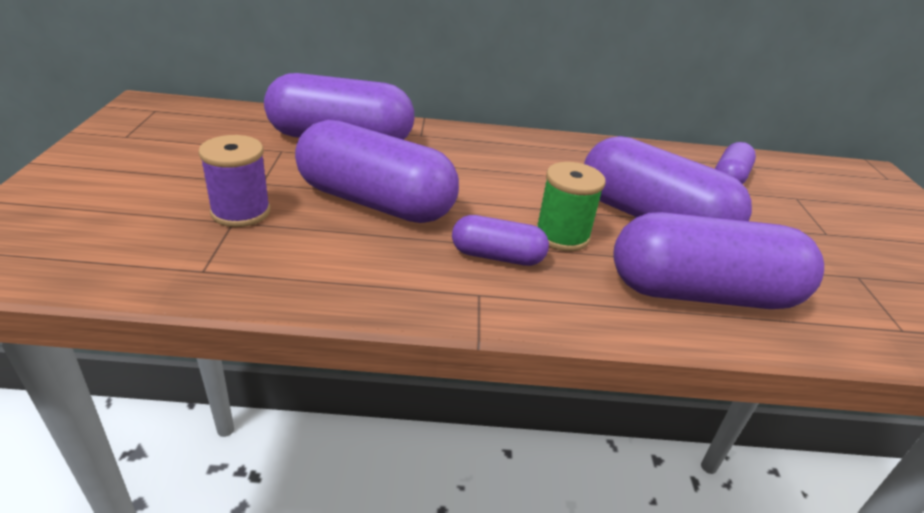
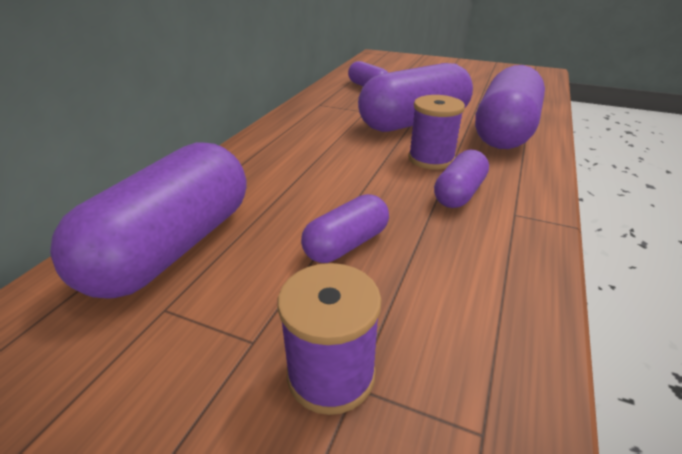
camera: 65 degrees left, 0 degrees up
purple capsule [295,120,459,223] -> purple capsule [301,194,389,263], size x0.51
green spool [536,162,605,251] -> purple spool [408,95,465,170]

